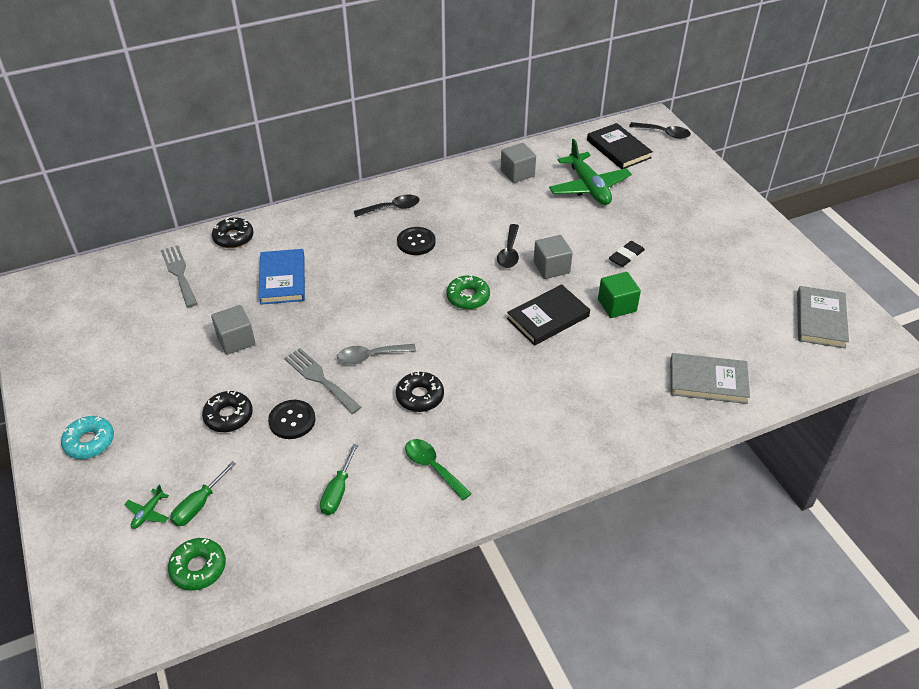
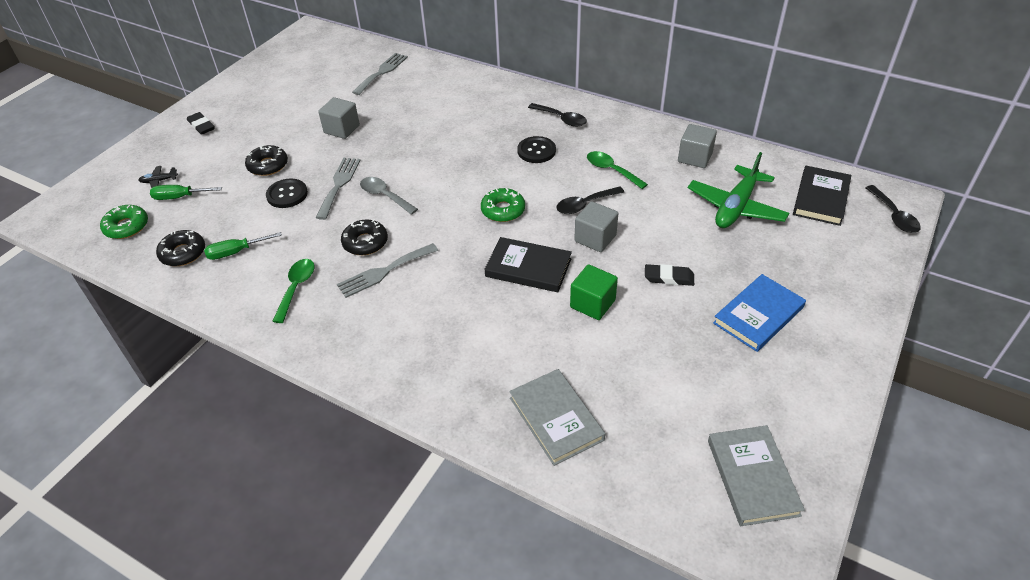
camera: 55 degrees right, 0 degrees up
turquoise donut [61,416,114,459] -> black eraser [187,112,215,135]
green plane [124,484,169,529] -> black plane [139,166,178,188]
black donut [212,217,254,248] -> black donut moved to [156,230,205,266]
blue book [258,249,305,305] -> blue book moved to [713,274,806,352]
grey book [797,286,849,349] -> grey book turned 75 degrees counterclockwise [708,425,805,526]
none -> grey fork [337,243,438,298]
none -> green spoon [587,151,648,189]

